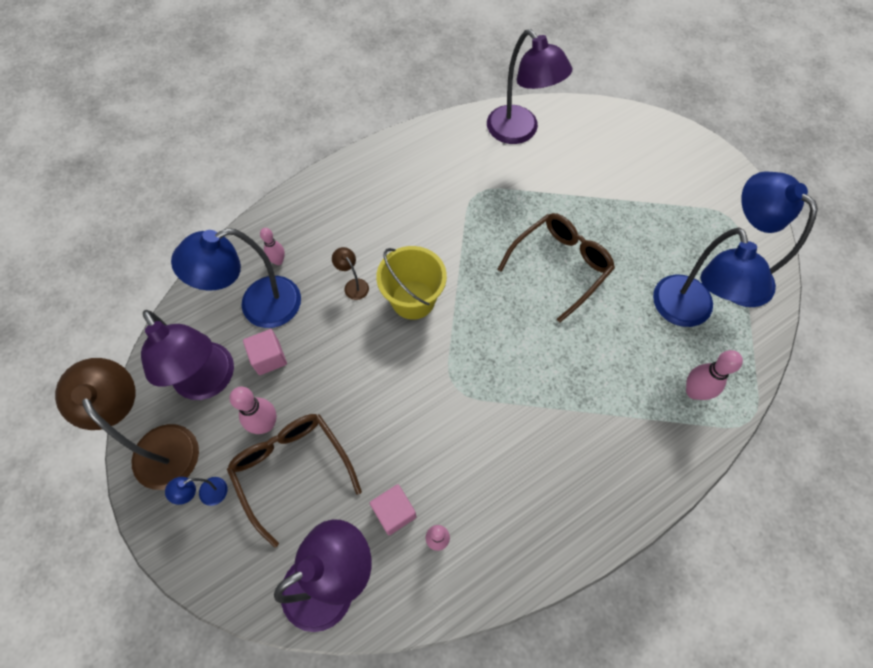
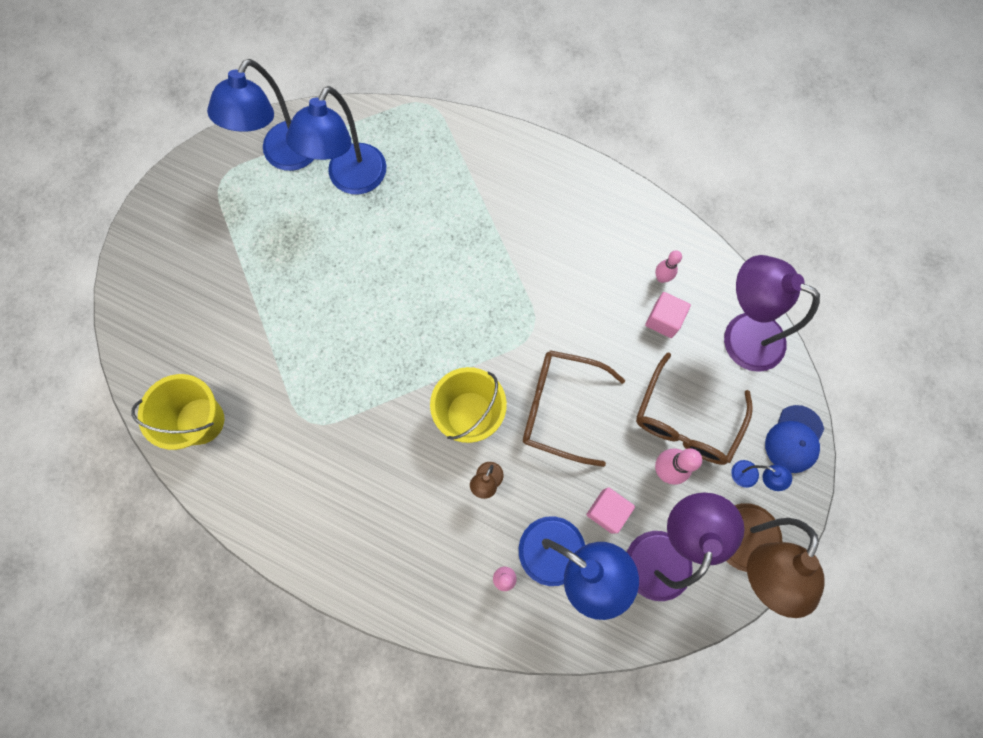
camera: 120 degrees left, 10 degrees up
purple lamp [487,29,572,144] -> yellow bucket [131,374,224,450]
brown glasses [497,213,615,322] -> brown glasses moved to [523,350,625,467]
blue lamp [653,227,772,327] -> blue lamp turned 150 degrees clockwise [286,86,387,194]
pink bowling pin [686,350,743,400] -> none
none -> blue cap [765,405,824,473]

